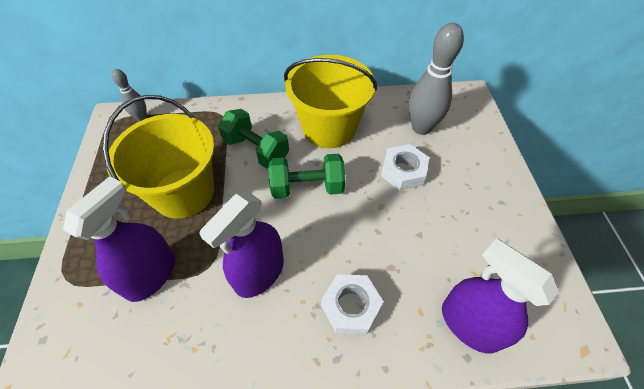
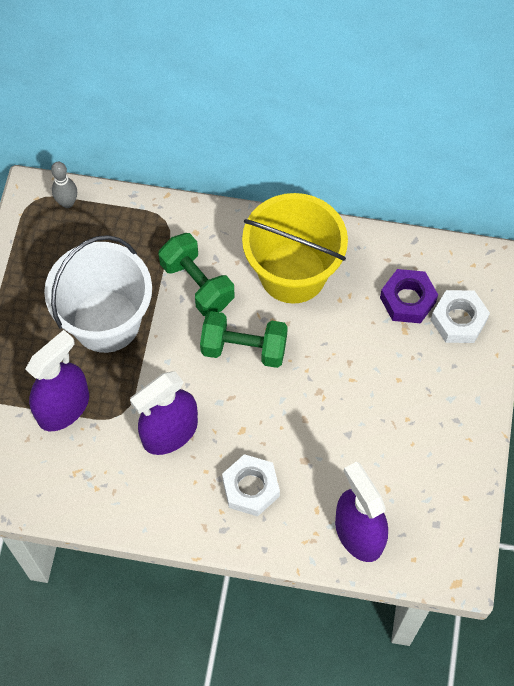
camera: 15 degrees right, 10 degrees up
yellow bucket [103,95,215,219] -> white bucket [44,235,152,353]
white nut [381,144,429,191] -> white nut moved to [431,290,490,343]
grey bowling pin [409,23,464,135] -> purple nut [380,269,438,324]

